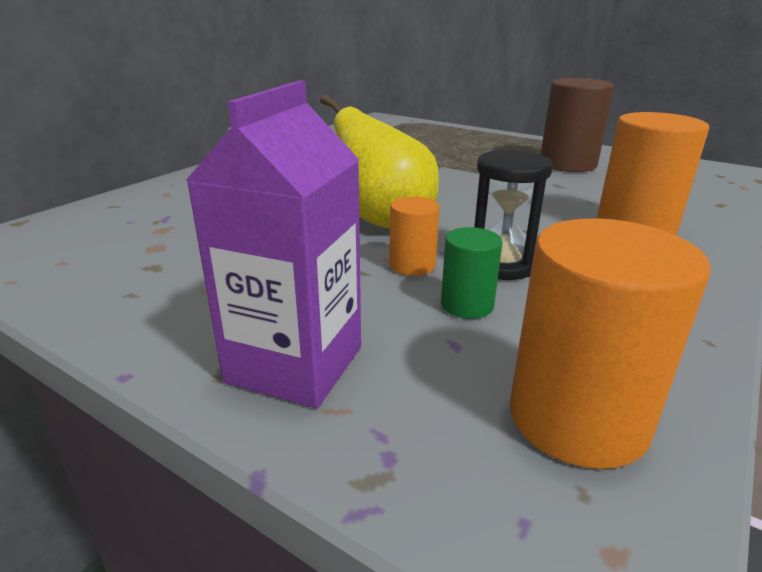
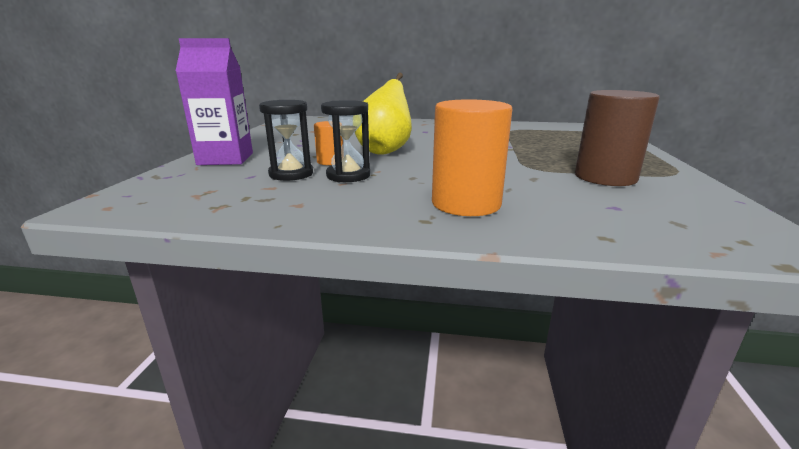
camera: 65 degrees right, 5 degrees down
green cylinder [441,227,502,319] -> black hourglass [259,100,313,181]
orange cylinder [510,218,711,469] -> none

